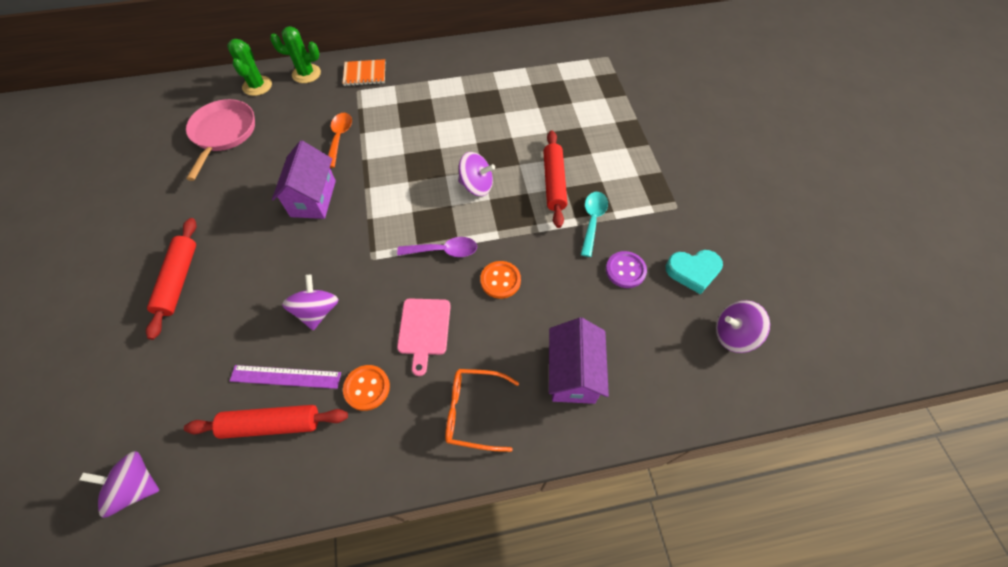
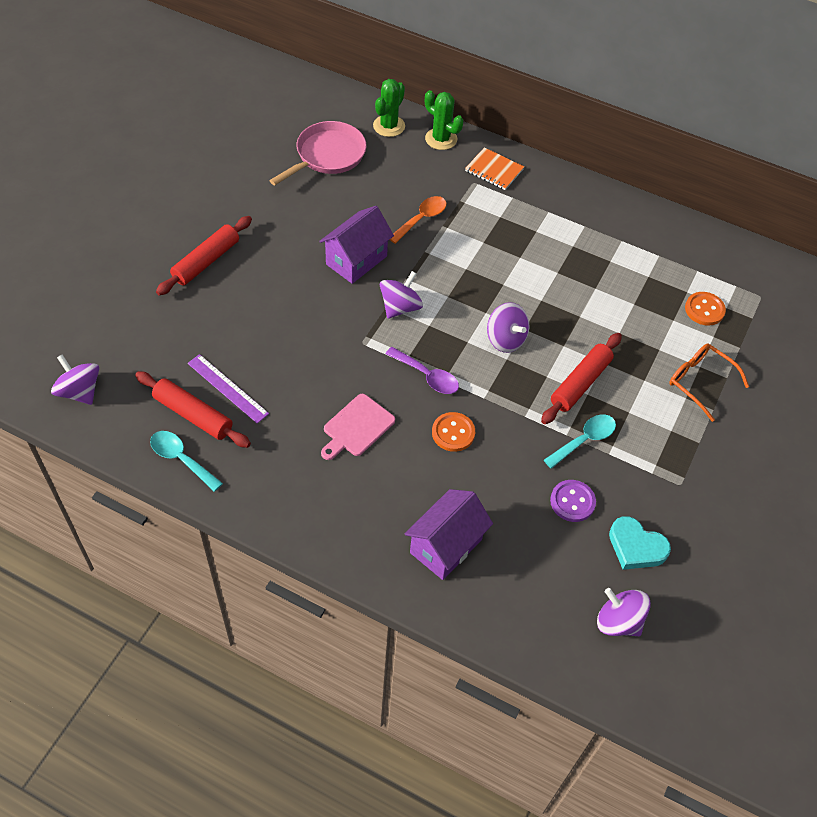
camera: 35 degrees right, 5 degrees down
purple spinning top [282,275,338,330] -> purple spinning top moved to [380,271,423,319]
orange button [343,365,390,411] -> orange button moved to [685,292,726,326]
orange glasses [445,369,519,452] -> orange glasses moved to [669,344,749,422]
none -> turquoise spoon [150,431,223,492]

